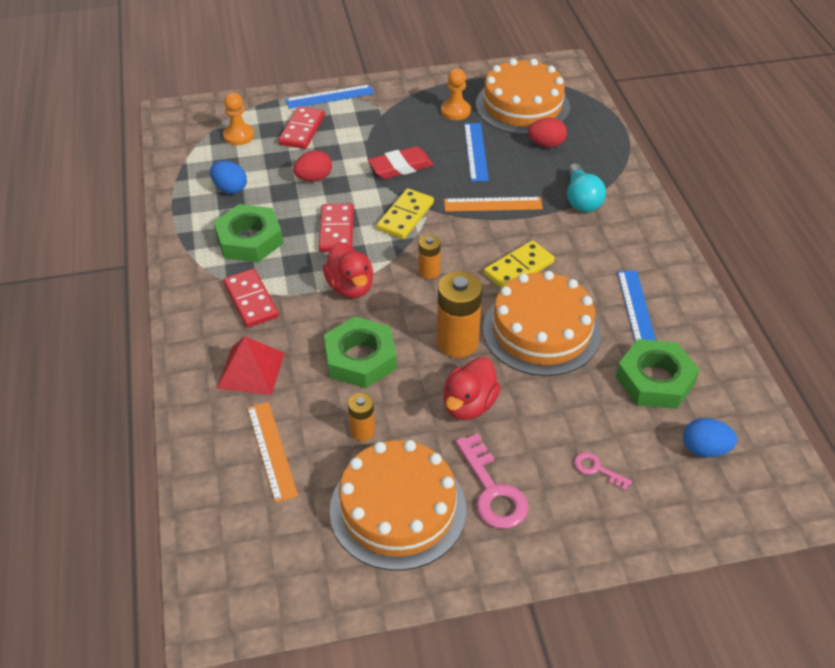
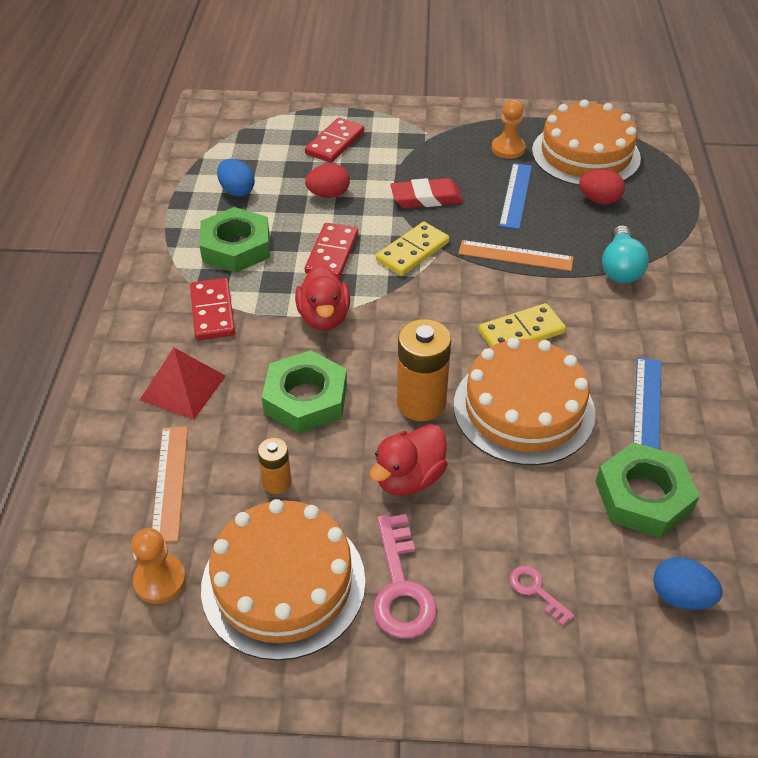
camera: 15 degrees right, 0 degrees up
orange pawn [223,93,254,145] -> orange pawn moved to [131,528,186,604]
blue ruler [286,84,374,109] -> none
orange battery [419,235,441,279] -> none

